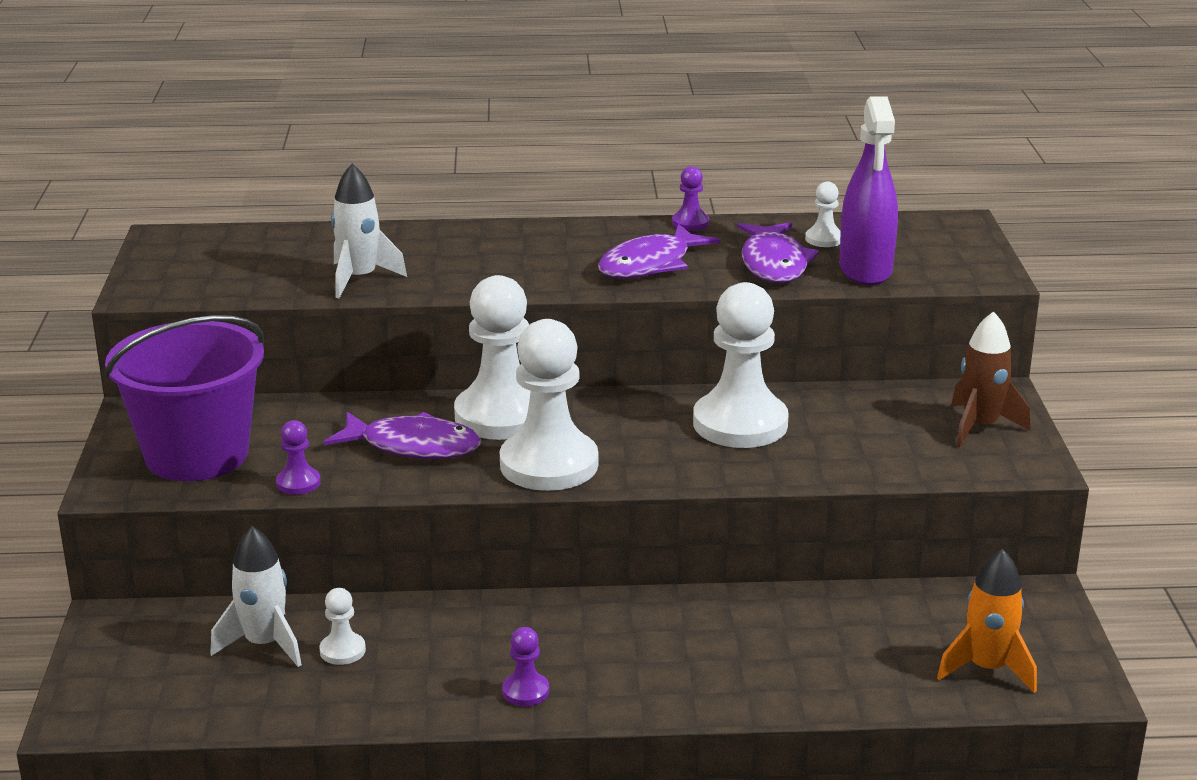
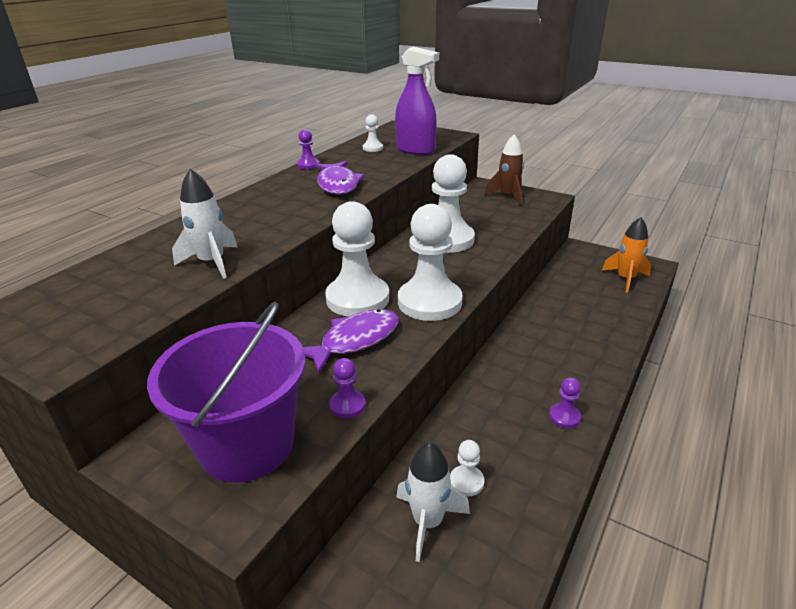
camera: 55 degrees left, 5 degrees up
purple fish [737,222,819,283] -> none

